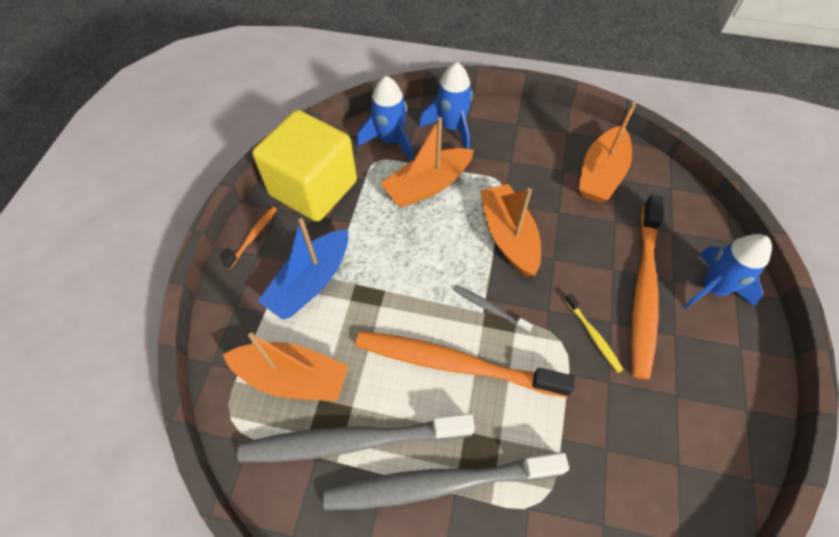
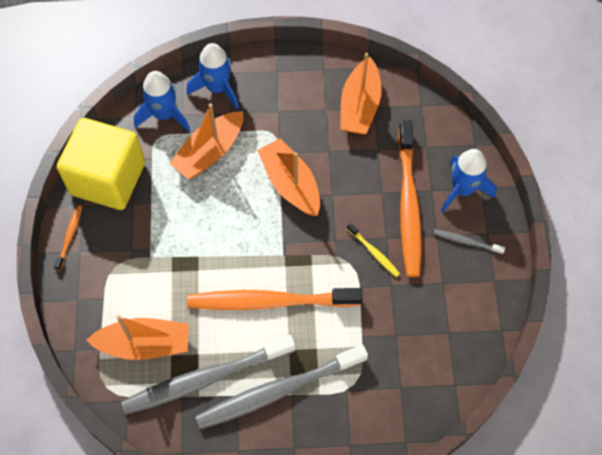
camera: 15 degrees left, 5 degrees up
blue boat [258,218,348,320] -> none
grey toothbrush [453,285,533,333] -> grey toothbrush moved to [434,229,505,254]

